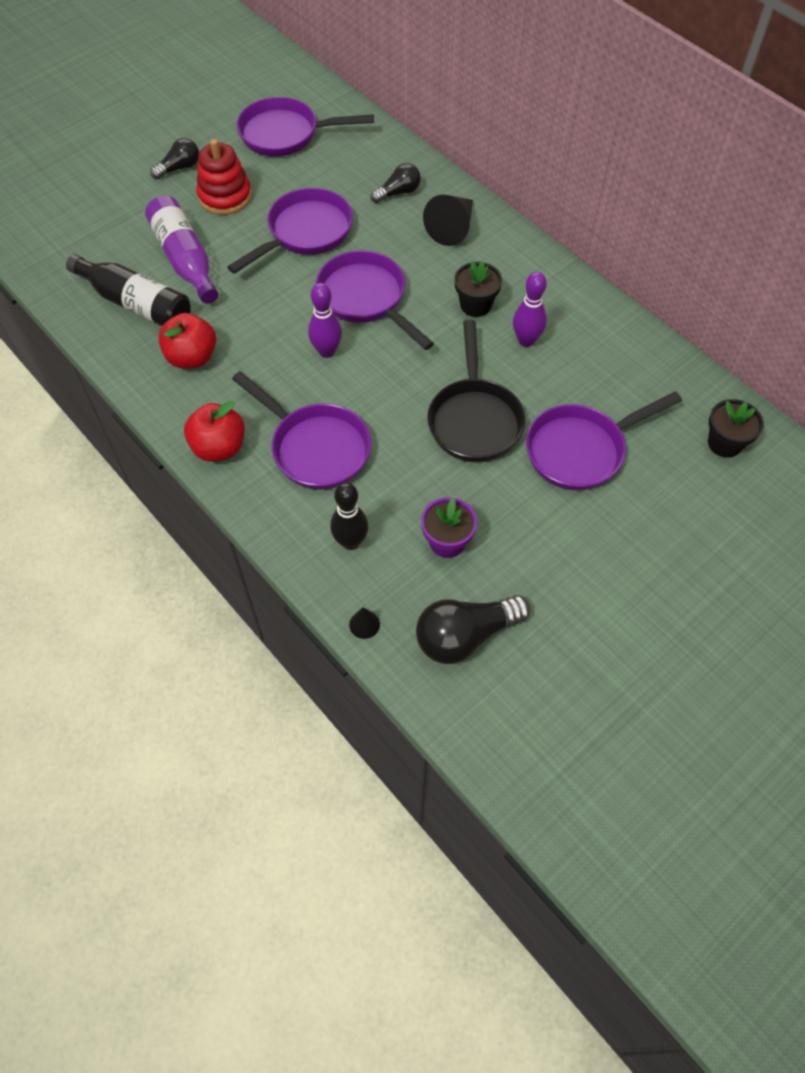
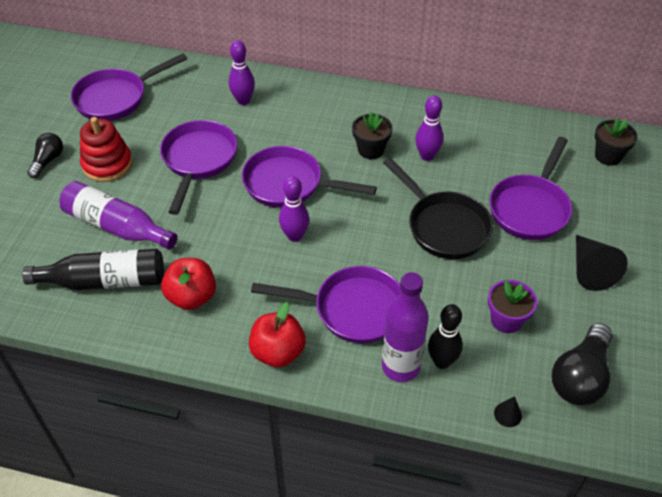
camera: 35 degrees left, 10 degrees down
black light bulb [370,163,421,203] -> purple bowling pin [229,40,255,105]
black cone [423,195,473,246] -> black cone moved to [576,235,628,291]
none -> purple bottle [382,272,429,382]

